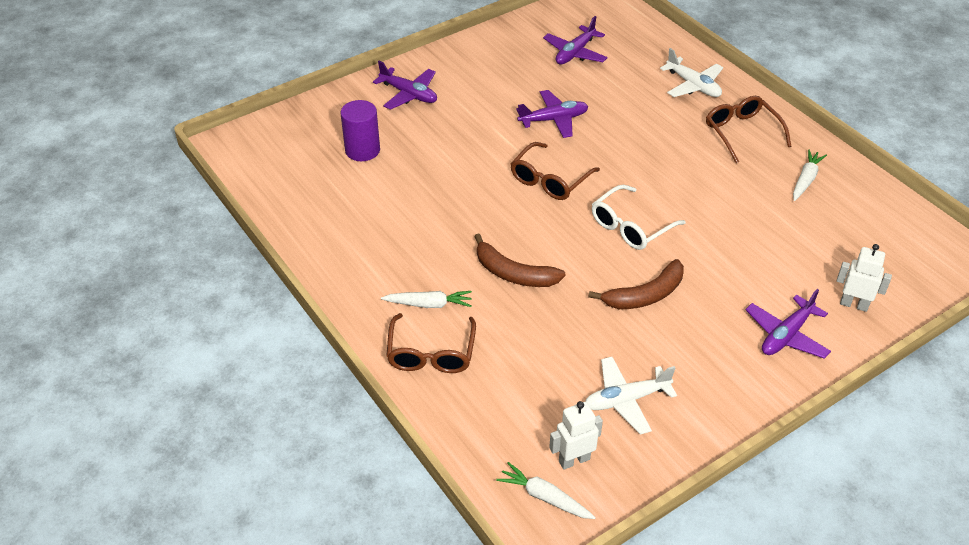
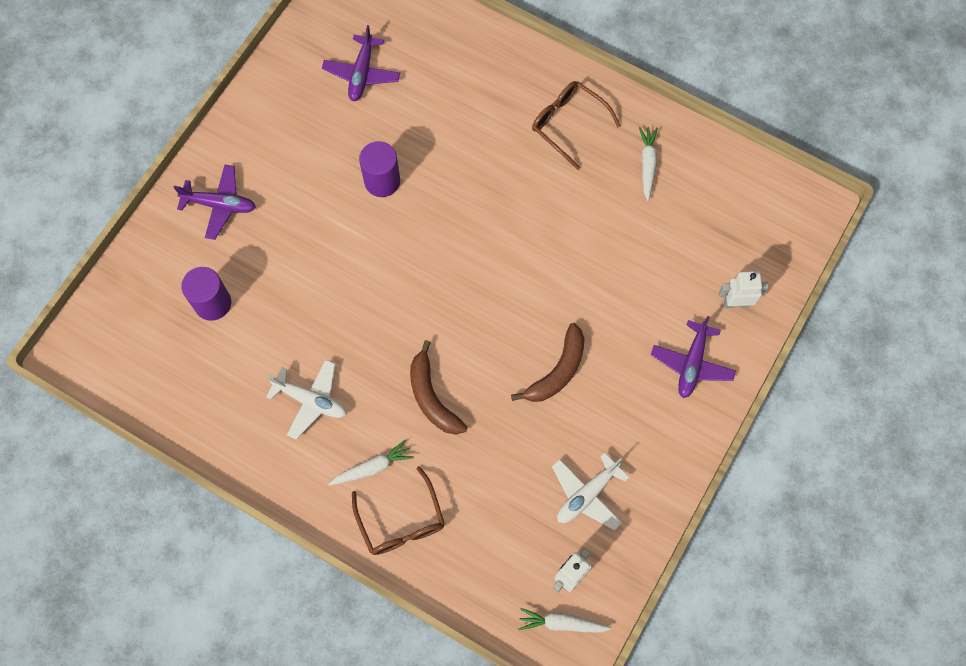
camera: 25 degrees left, 25 degrees up
brown banana [474,234,566,287] -> brown banana turned 60 degrees clockwise [410,340,467,435]
brown glasses [510,142,600,200] -> none
purple plane [516,90,589,138] -> purple cylinder [359,141,400,197]
white glasses [592,185,686,250] -> none
white plane [660,48,723,97] -> white plane moved to [266,360,347,440]

